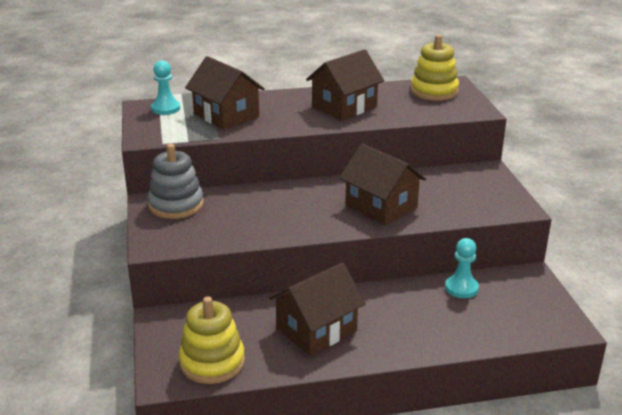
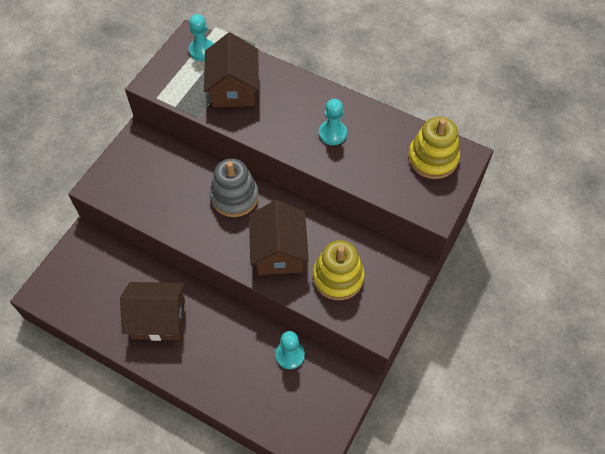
camera: 40 degrees right, 30 degrees up
grey stacking toy [148,144,204,219] -> grey stacking toy moved to [209,158,259,217]
yellow stacking toy [179,296,245,384] -> yellow stacking toy moved to [313,240,365,300]
brown house [306,49,384,120] -> turquoise pawn [319,99,347,145]

